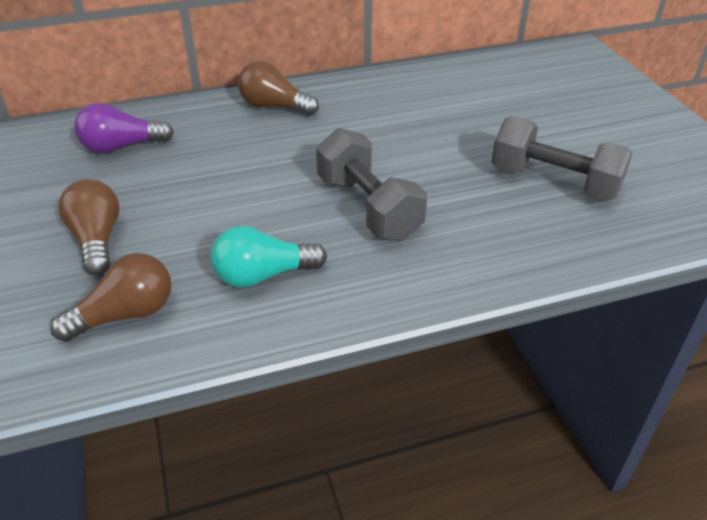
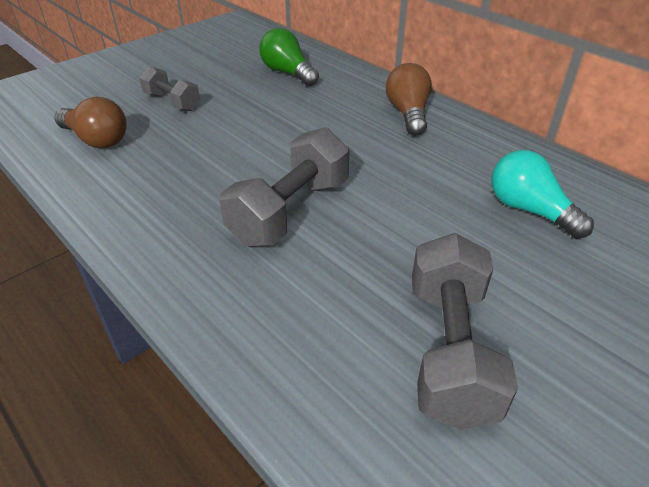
camera: 65 degrees right, 0 degrees up
brown light bulb [58,179,120,276] -> grey dumbbell [139,66,200,111]
purple light bulb [74,103,174,153] -> green light bulb [259,28,319,86]
turquoise light bulb [211,226,327,287] -> turquoise light bulb moved to [491,150,594,239]

